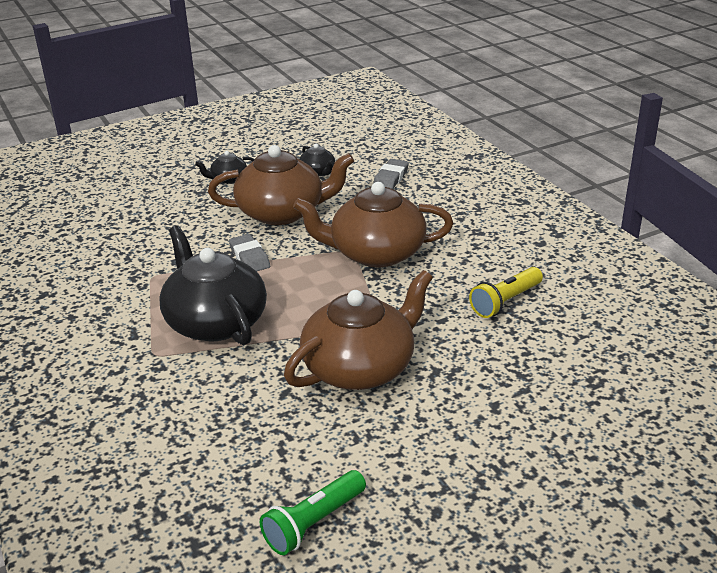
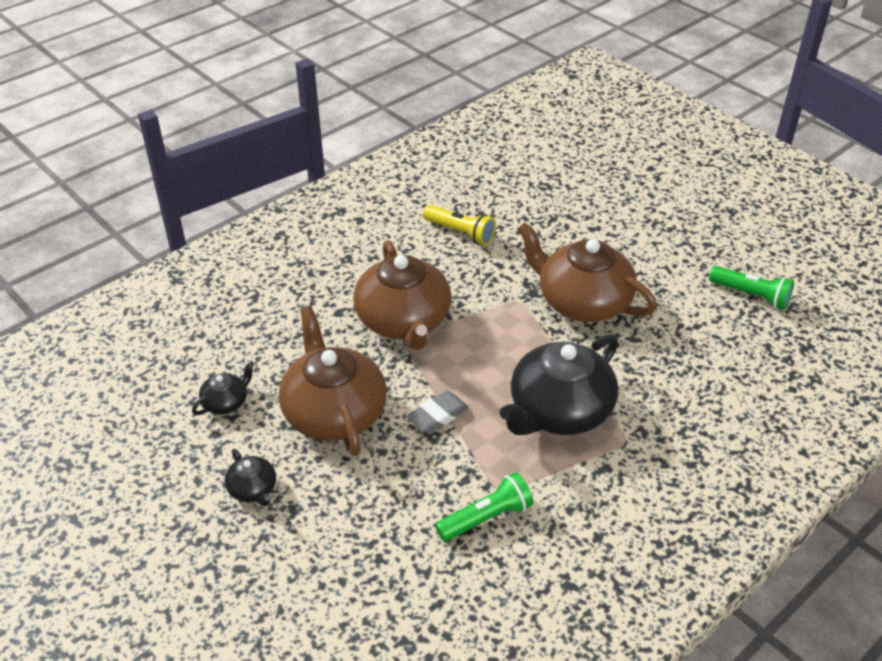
camera: 105 degrees left, 10 degrees up
grey eraser [373,159,409,189] -> none
none -> green flashlight [435,472,533,541]

